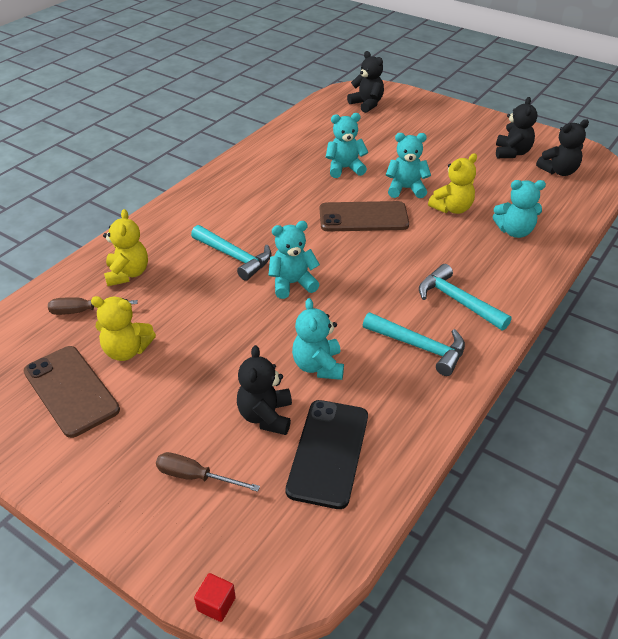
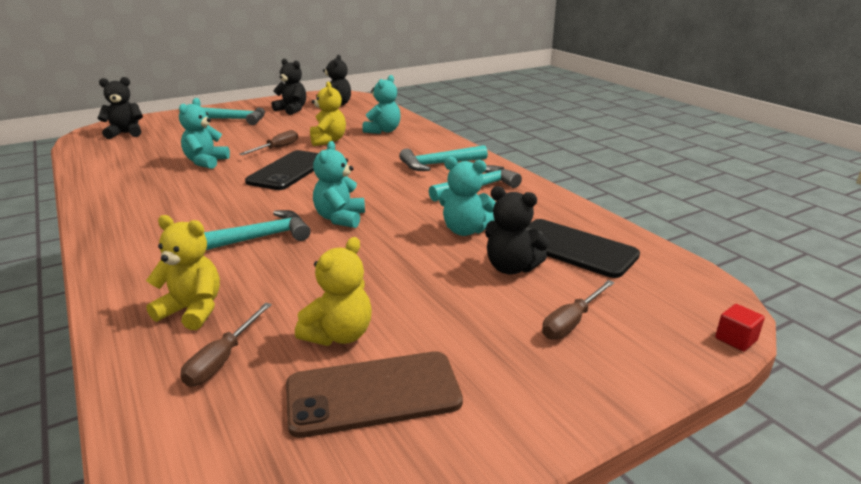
camera: 65 degrees left, 15 degrees down
brown phone [320,201,409,232] -> black phone [245,150,319,190]
turquoise teddy bear [386,133,431,198] -> brown screwdriver [239,130,298,155]
none -> turquoise hammer [202,107,265,125]

